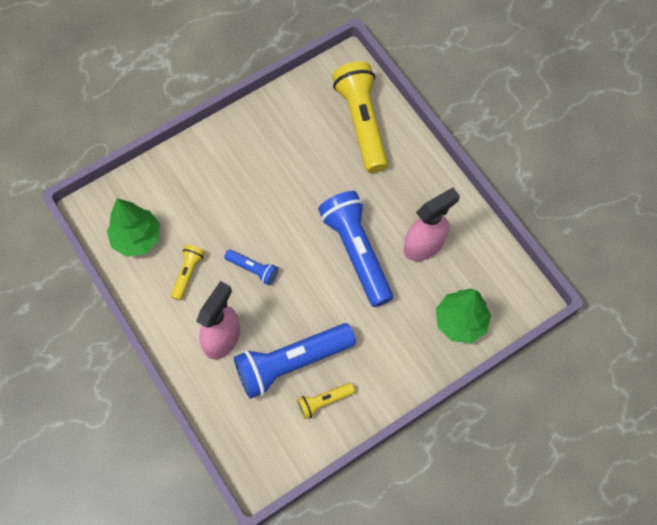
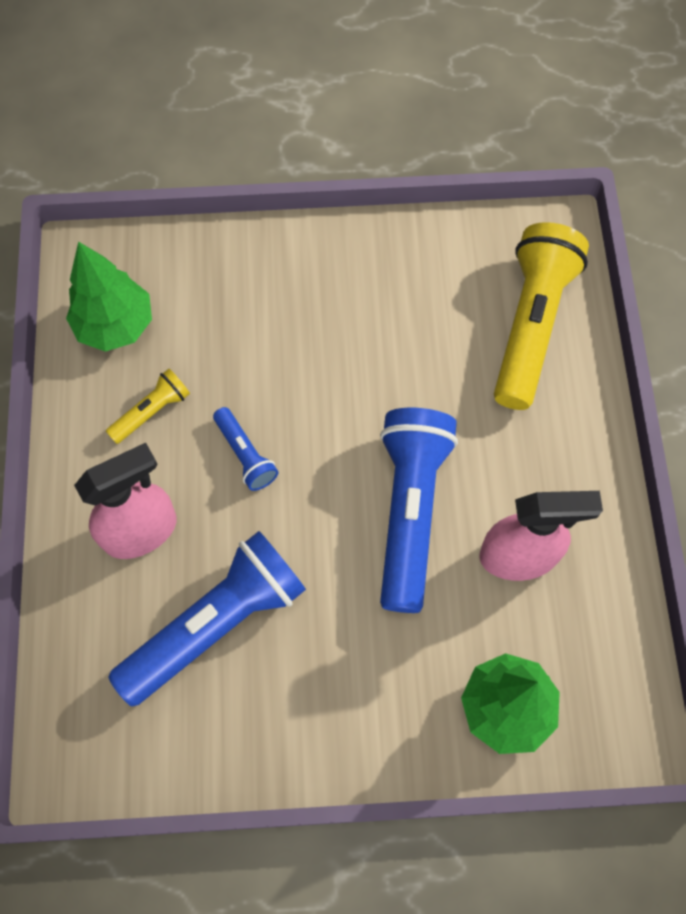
camera: 30 degrees right, 0 degrees up
blue flashlight [234,323,356,399] -> blue flashlight turned 135 degrees clockwise [108,531,306,706]
yellow flashlight [297,383,355,419] -> none

